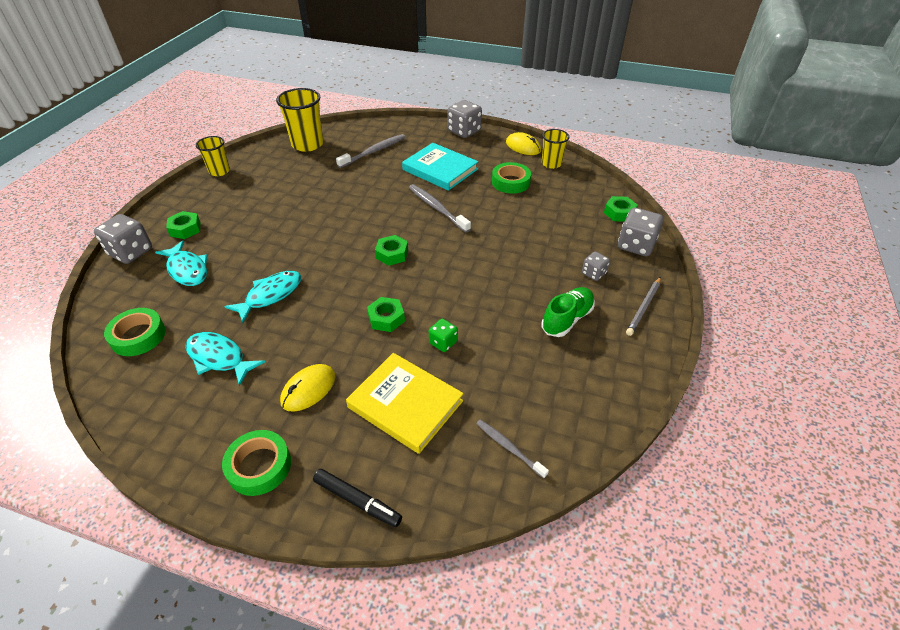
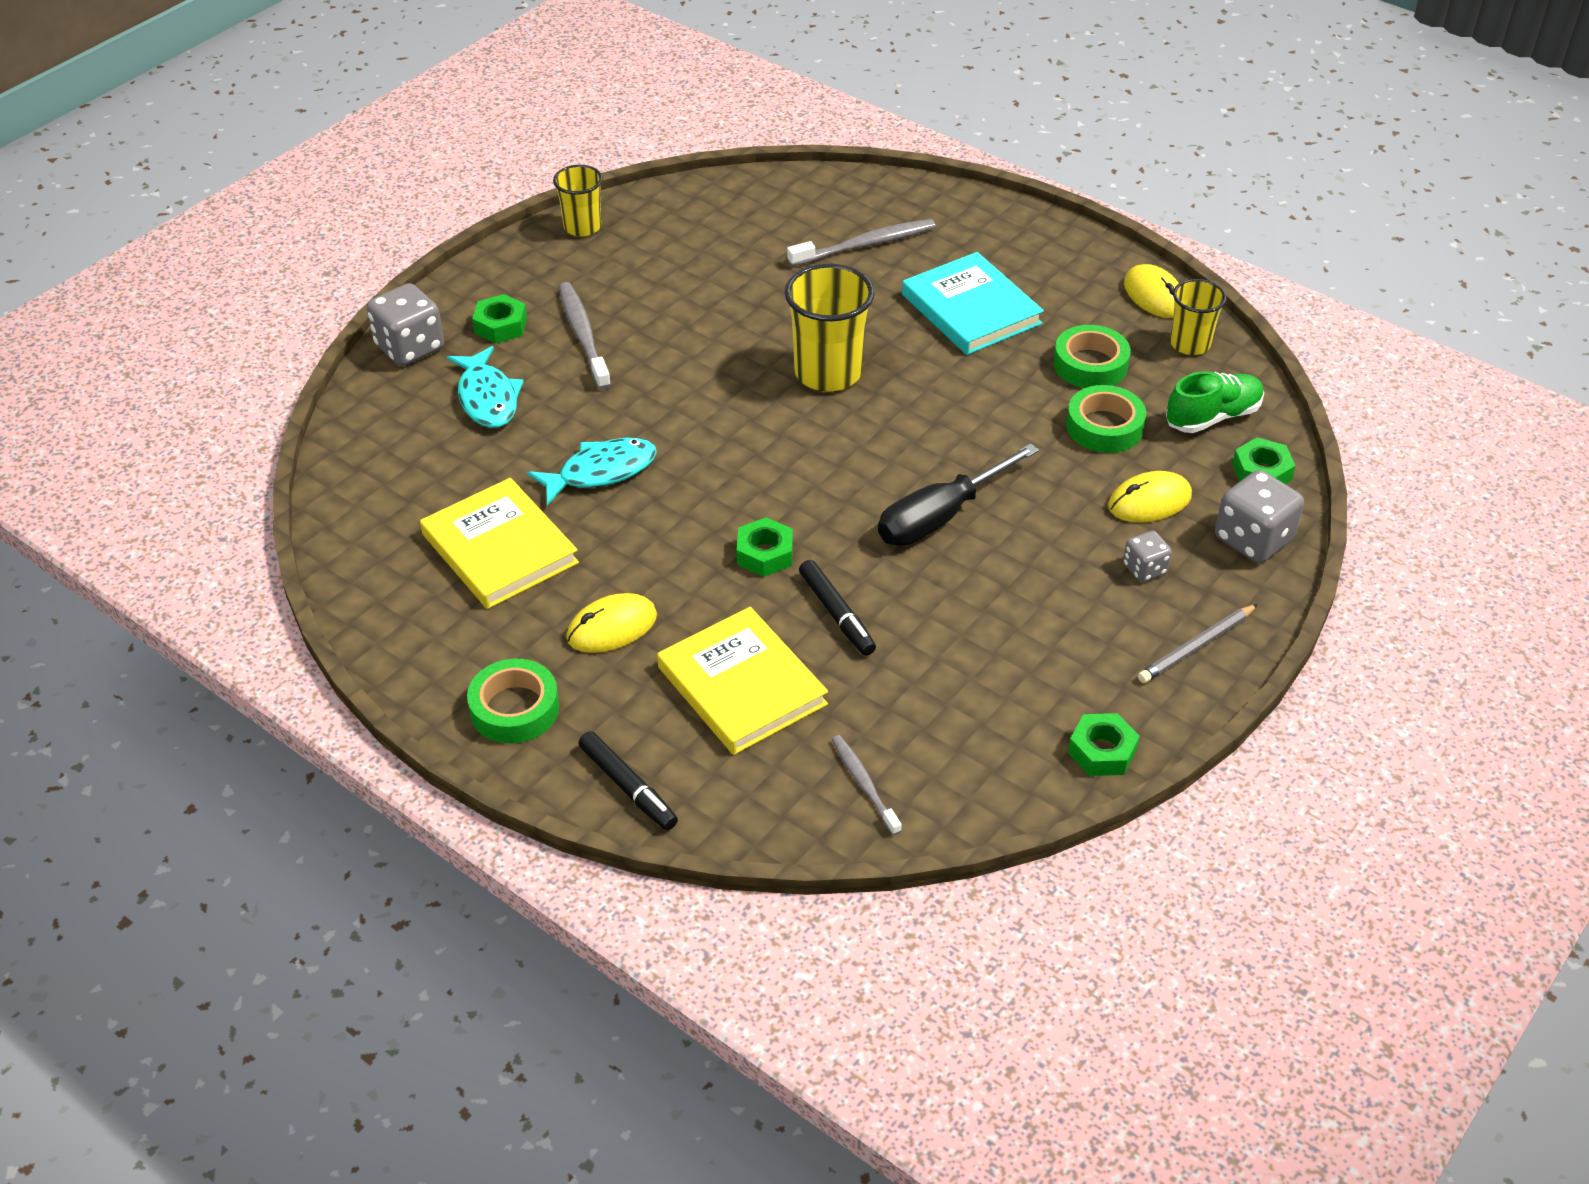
camera: 20 degrees right, 0 degrees up
green tape [104,308,166,356] -> green tape moved to [1066,385,1146,453]
turquoise fish [185,332,265,387] -> yellow book [420,478,579,609]
yellow cup [276,88,324,152] -> yellow cup moved to [785,264,875,391]
green nut [375,235,408,265] -> green nut moved to [1068,713,1140,776]
grey toothbrush [409,184,471,233] -> grey toothbrush moved to [559,282,611,390]
green dice [429,319,458,352] -> black marker [799,560,876,656]
grey dice [448,100,482,138] -> none
green shoe [541,287,595,337] -> green shoe moved to [1166,371,1264,433]
none -> black screwdriver [878,443,1039,546]
none -> yellow mouse [1108,471,1192,523]

